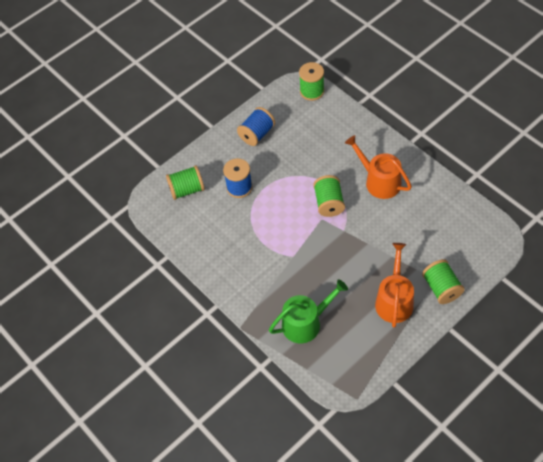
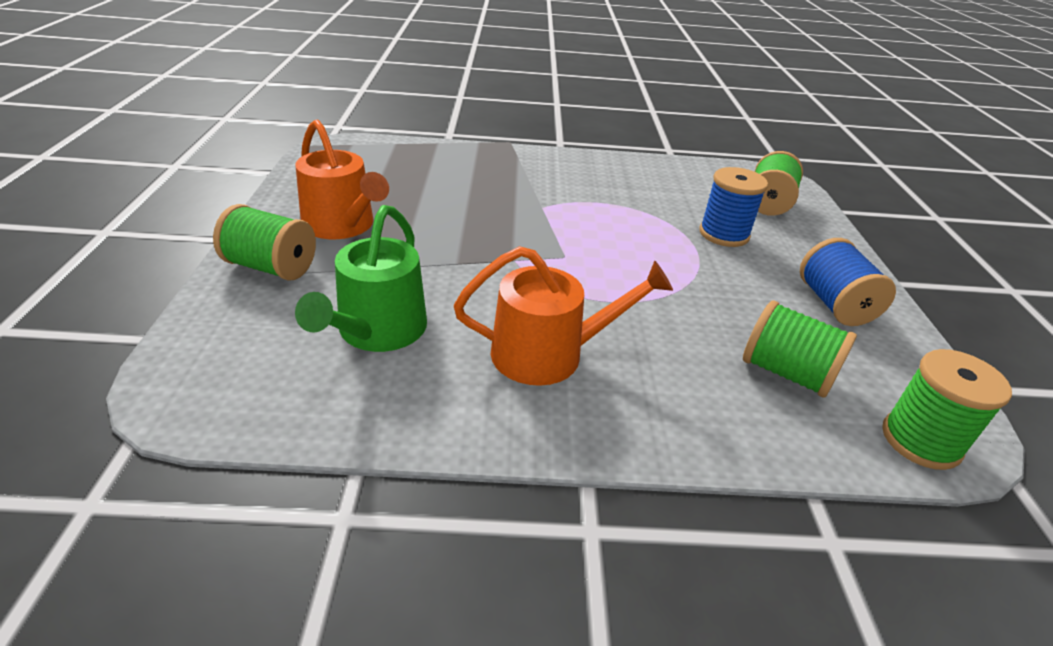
camera: 125 degrees right, 20 degrees down
green watering can [269,279,348,343] -> green watering can moved to [295,205,427,352]
green spool [313,175,345,217] -> green spool moved to [743,301,857,398]

